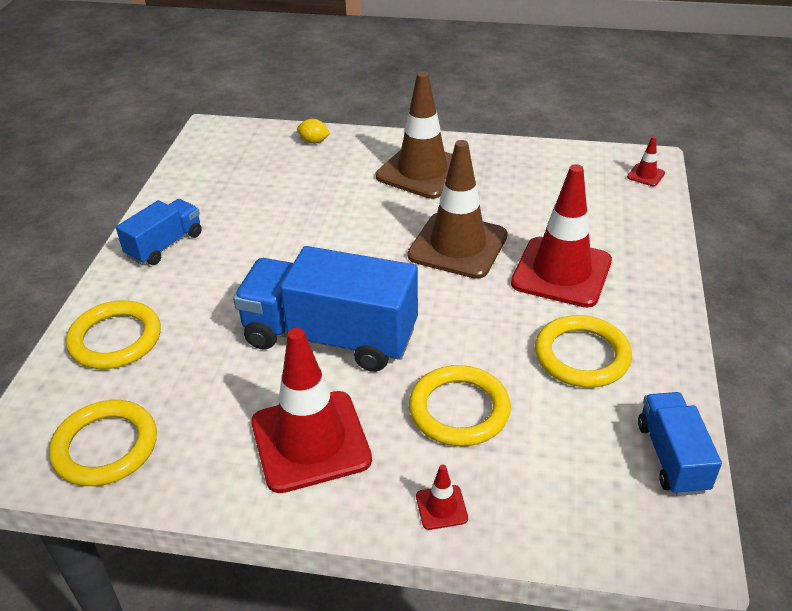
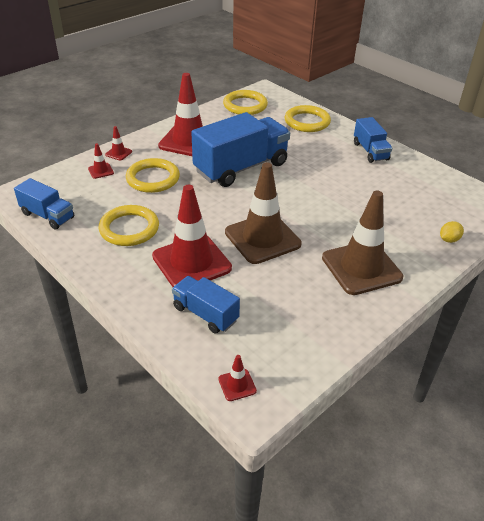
camera: 125 degrees right, 0 degrees up
none -> red traffic cone [88,143,114,179]
none -> blue truck [172,276,240,333]

